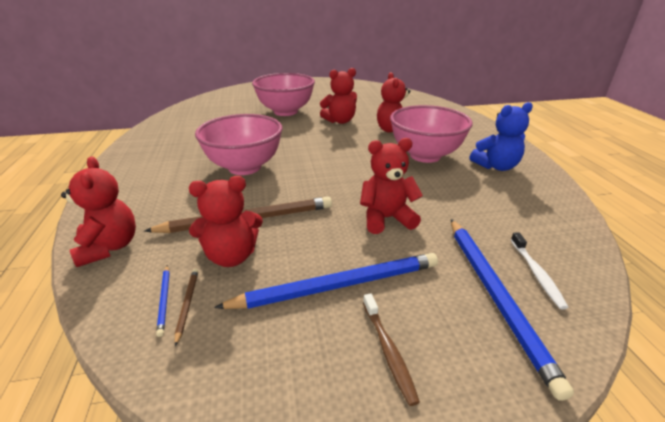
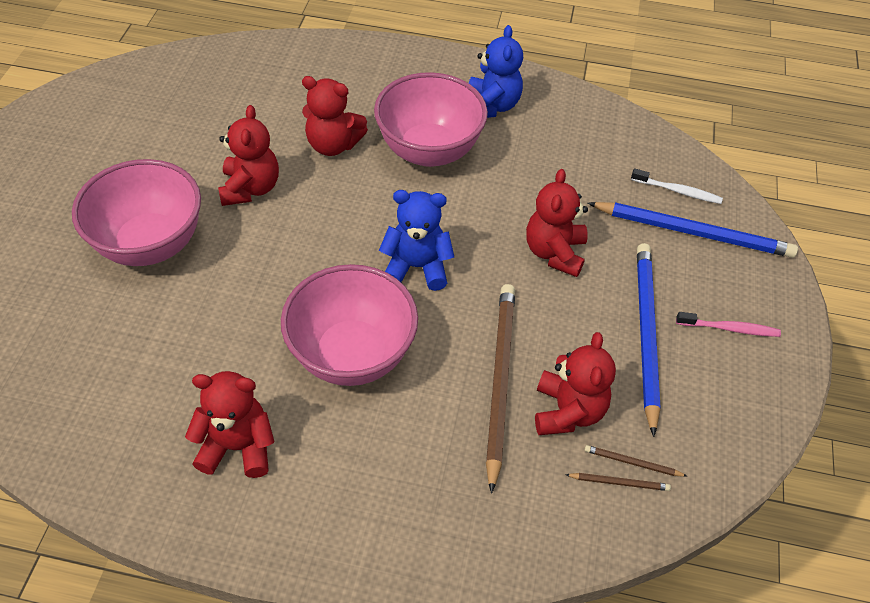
camera: 70 degrees left, 20 degrees up
red teddy bear [61,156,136,267] -> red teddy bear moved to [185,371,275,478]
blue pencil [156,265,170,337] -> brown pencil [565,473,671,491]
brown toothbrush [363,293,420,406] -> pink toothbrush [676,312,781,337]
none -> blue teddy bear [379,190,454,291]

